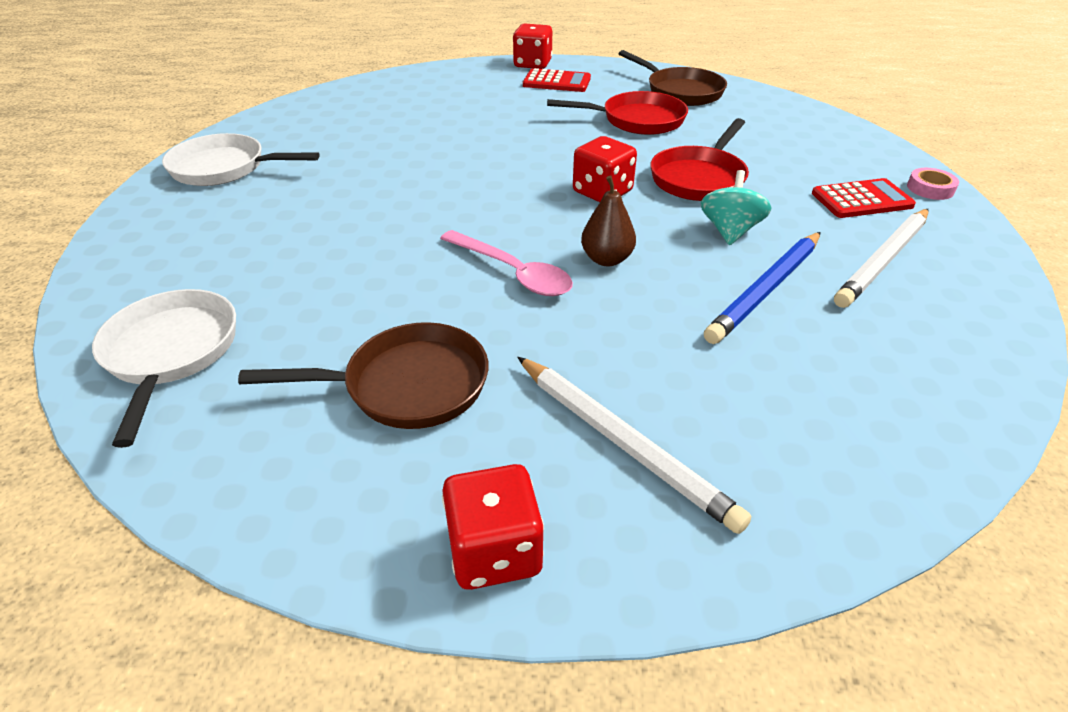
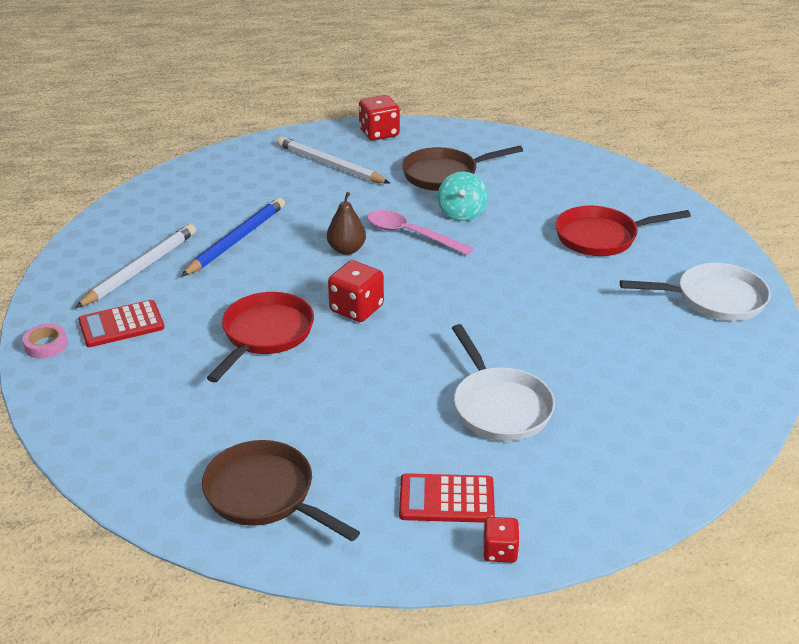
camera: 170 degrees right, 5 degrees down
white pan [92,289,236,448] -> white pan moved to [452,324,555,441]
red dice [513,23,552,69] -> red dice [483,517,520,563], size x0.61
red pan [547,91,688,135] -> red pan moved to [555,206,691,256]
turquoise spinning top [701,170,772,245] -> turquoise spinning top moved to [438,171,488,221]

